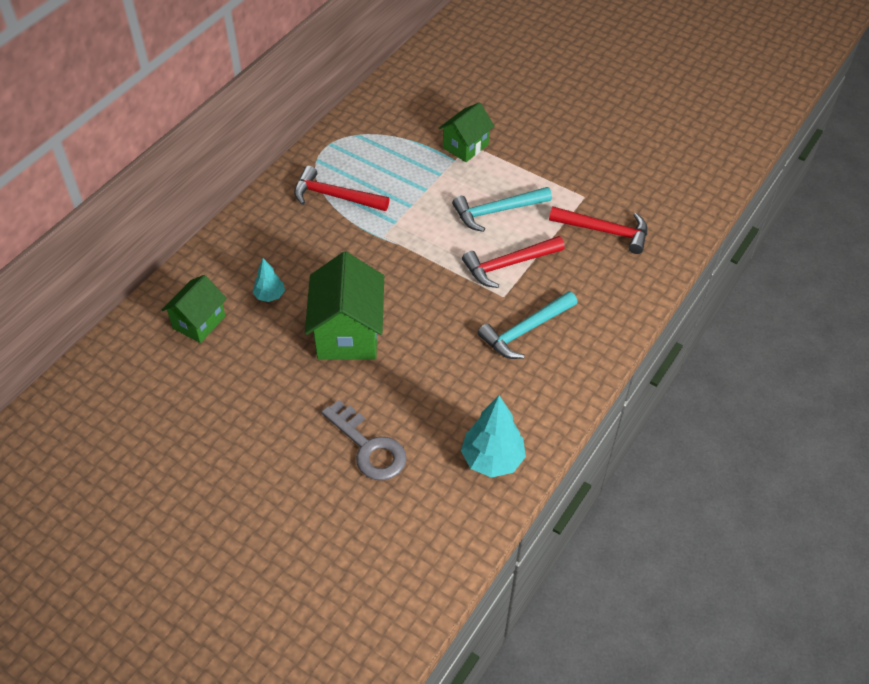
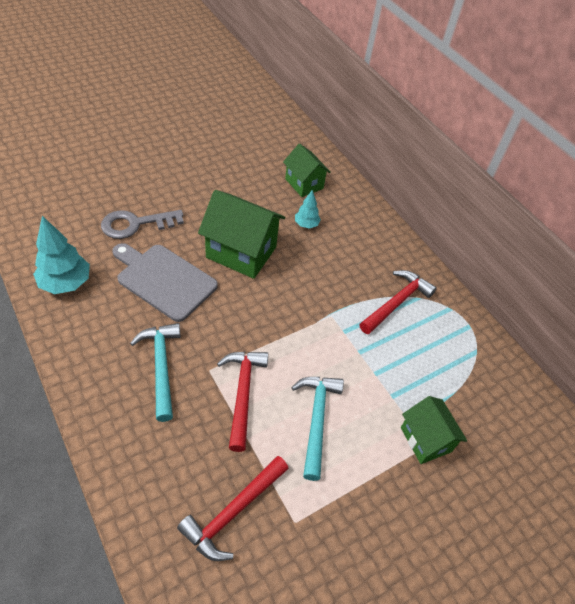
camera: 110 degrees right, 0 degrees up
none -> grey cutting board [112,243,218,322]

